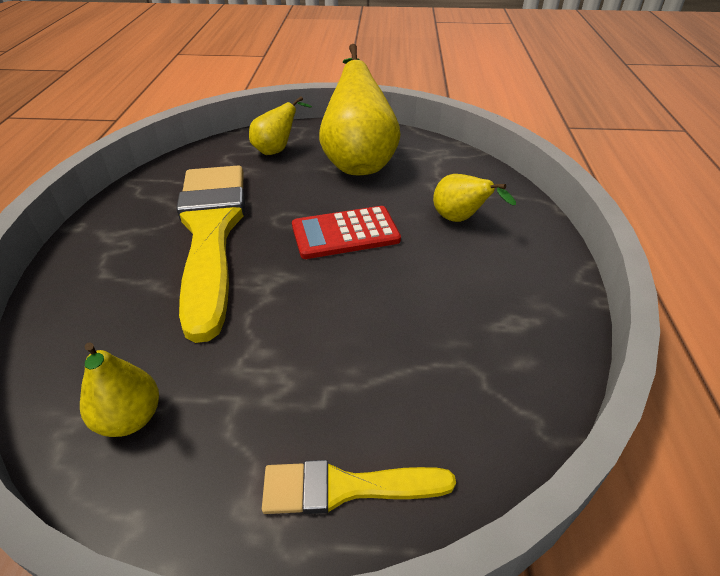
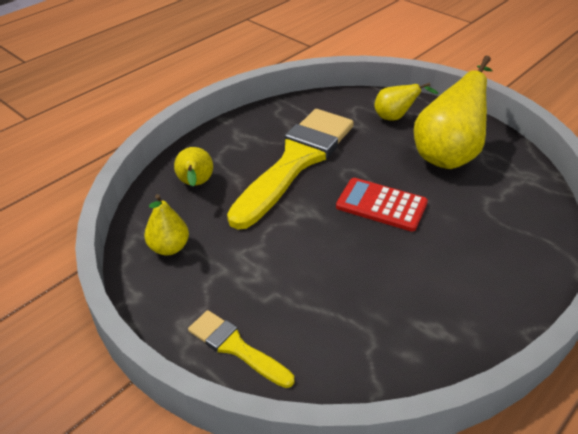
camera: 40 degrees right, 0 degrees up
yellow pear [433,174,516,222] -> yellow pear moved to [174,147,213,186]

